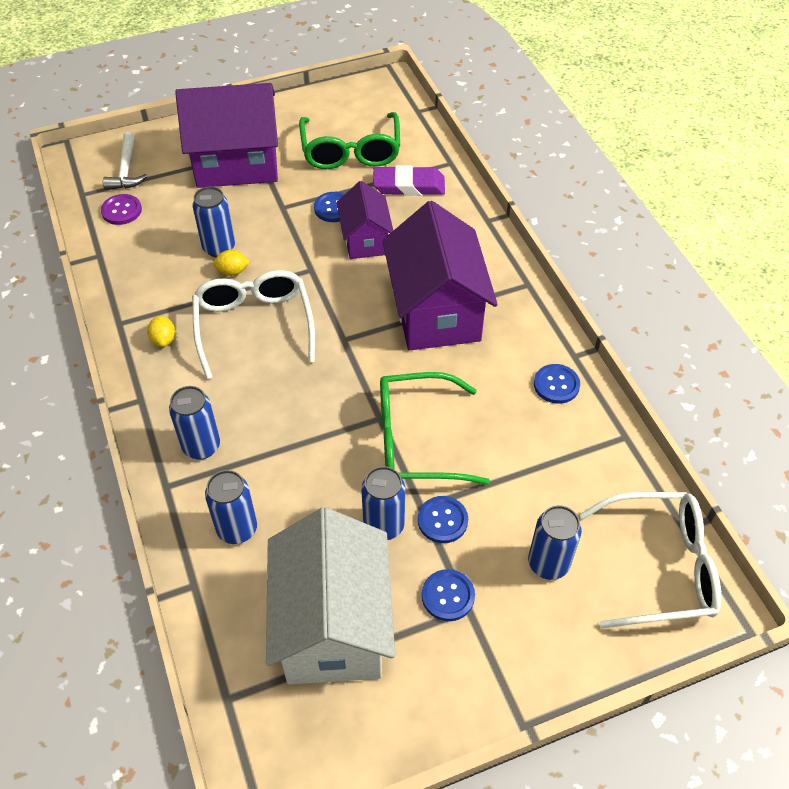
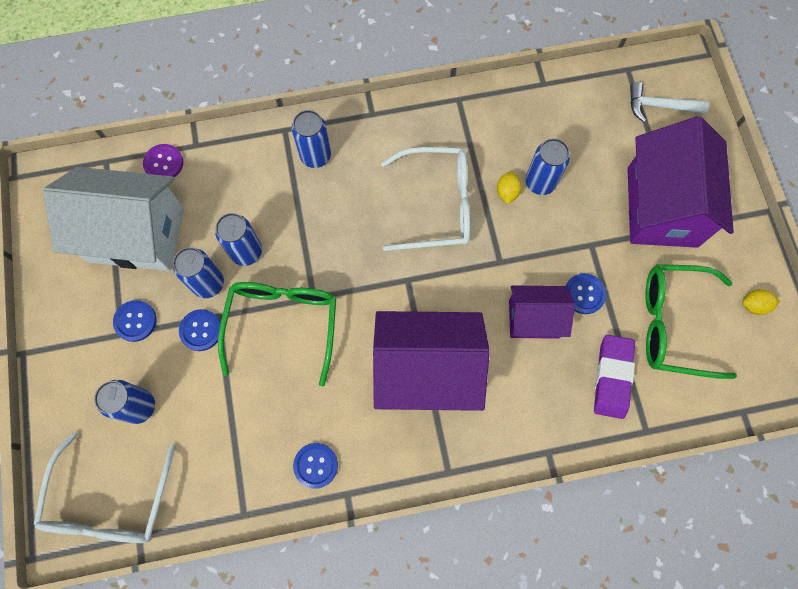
camera: 100 degrees right, 20 degrees up
purple button [101,194,142,225] -> purple button moved to [143,144,183,177]
yellow lemon [147,316,175,347] -> yellow lemon moved to [742,289,780,315]
blue can [205,470,257,544] -> blue can moved to [215,213,262,266]

